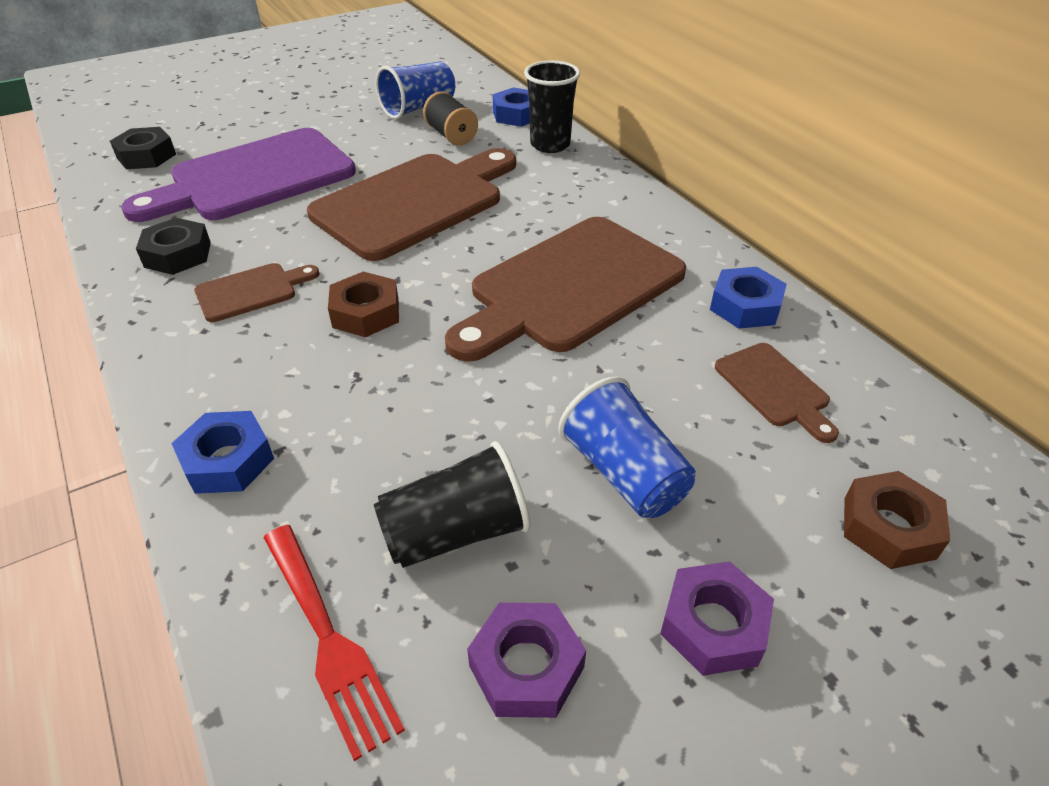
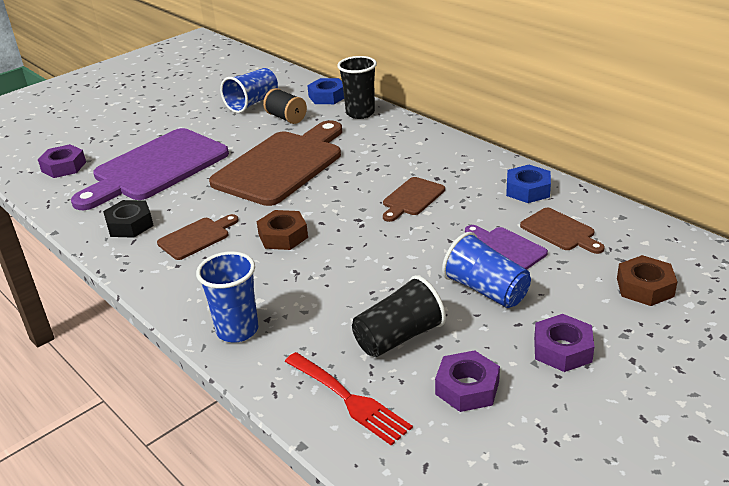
camera: 10 degrees left, 10 degrees down
black nut [110,127,176,169] -> purple nut [38,144,86,178]
blue nut [171,411,274,494] -> blue cup [196,251,259,343]
brown cutting board [445,217,686,362] -> brown cutting board [383,177,445,222], size x0.46
none -> purple cutting board [465,225,548,270]

